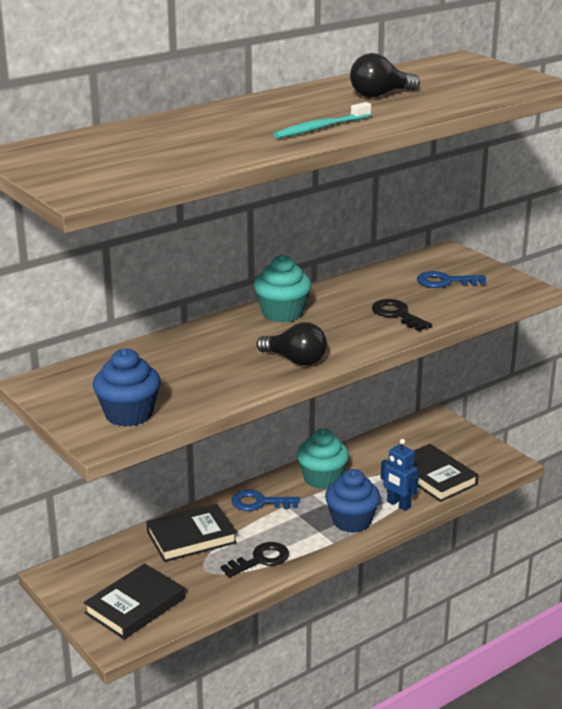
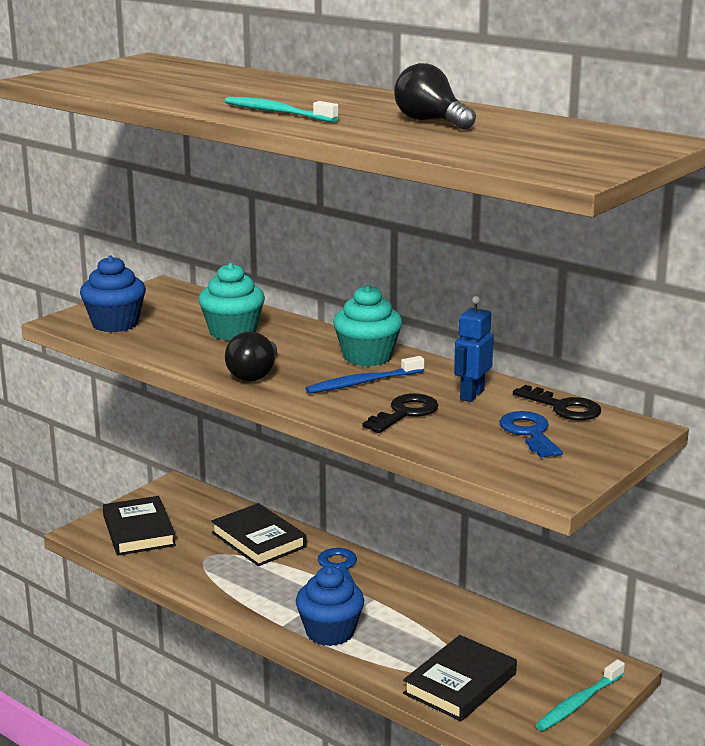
camera: 75 degrees right, 5 degrees down
black book [84,563,185,640] -> black book turned 45 degrees clockwise [103,496,176,556]
black key [221,542,289,578] -> black key moved to [513,385,601,421]
turquoise cupcake [297,429,349,489] -> turquoise cupcake moved to [199,263,265,341]
blue robot [381,439,419,511] -> blue robot moved to [454,296,494,402]
none -> blue toothbrush [305,356,424,394]
none -> turquoise toothbrush [536,659,625,731]

